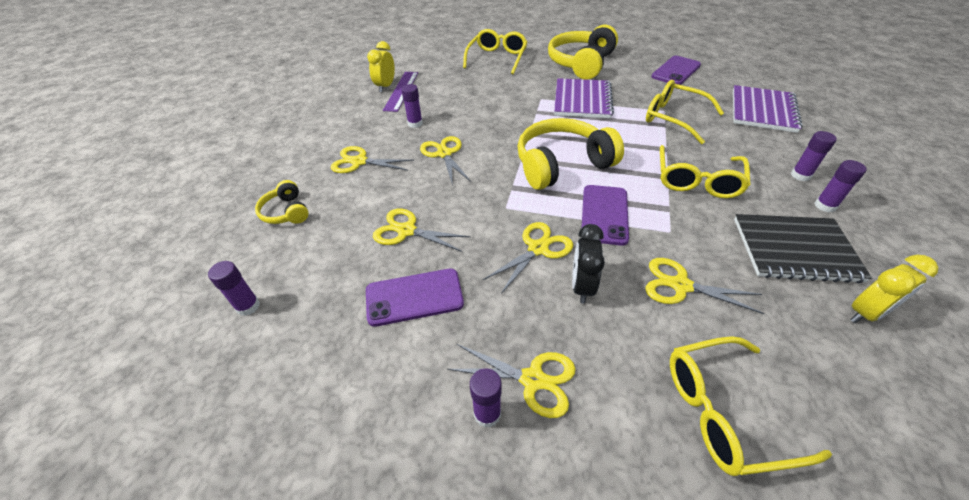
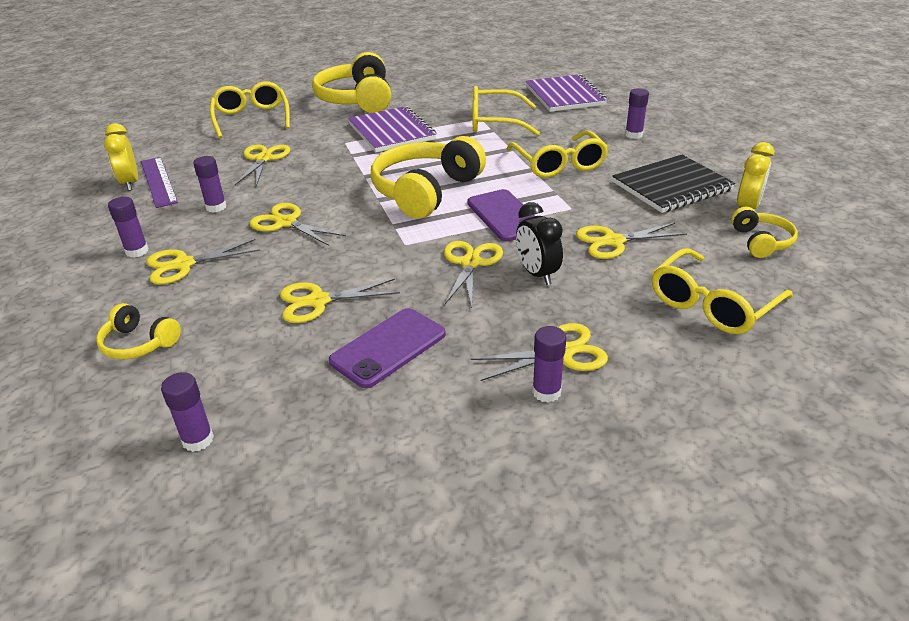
camera: 35 degrees left, 10 degrees down
purple phone [651,56,701,85] -> none
purple glue stick [815,160,867,213] -> purple glue stick moved to [108,197,149,258]
none -> yellow scissors [235,145,290,186]
none -> yellow headphones [731,207,798,258]

